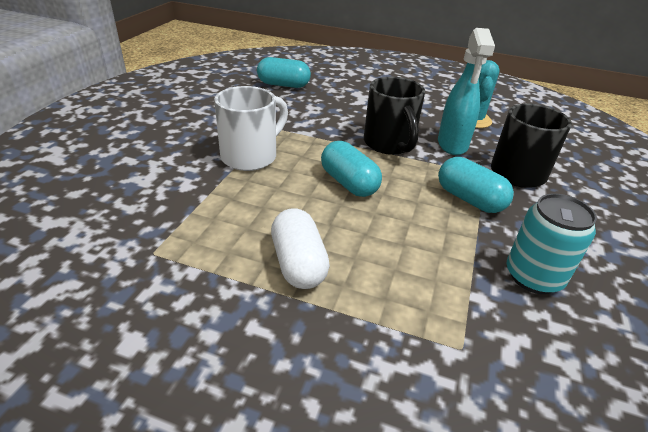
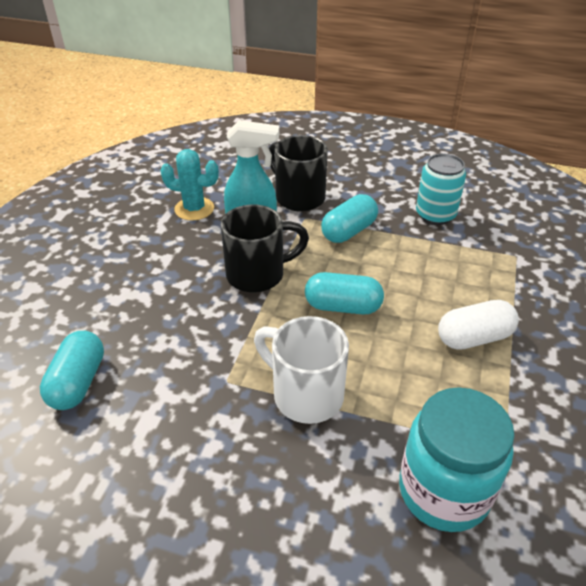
camera: 90 degrees left, 5 degrees up
turquoise capsule [321,141,382,197] -> turquoise capsule turned 45 degrees clockwise [305,272,384,314]
none -> turquoise jar [399,387,515,532]

